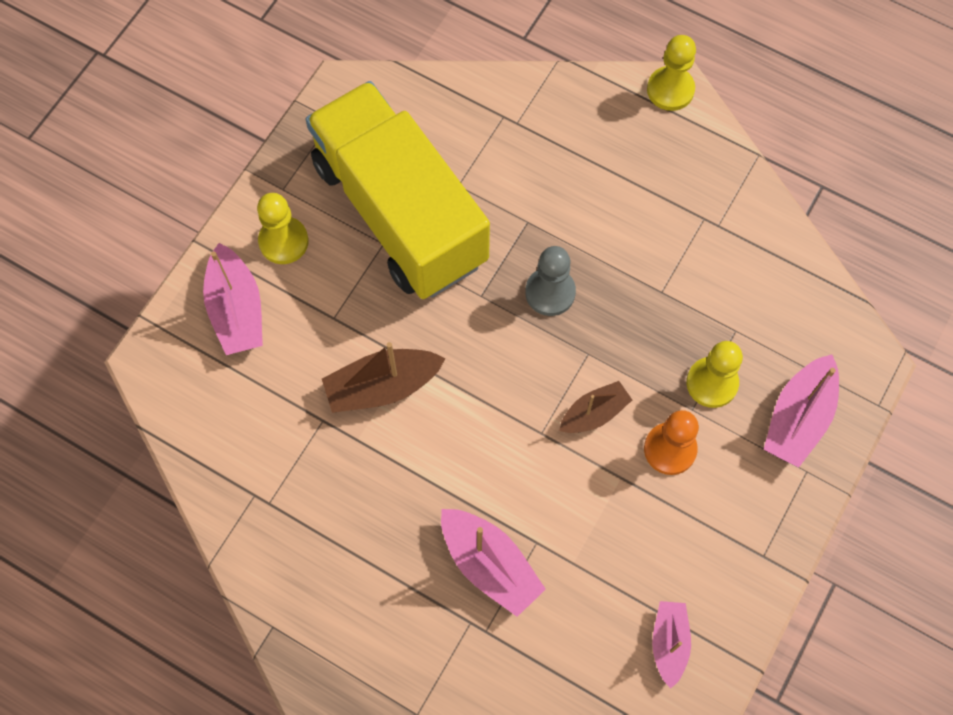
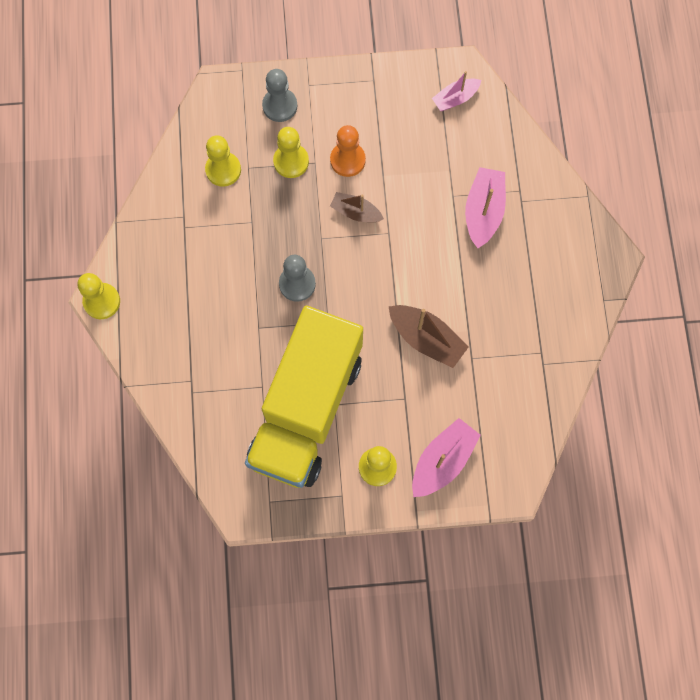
camera: 125 degrees left, 5 degrees up
pink boat [764,354,839,468] -> grey pawn [262,69,297,122]
none -> yellow pawn [205,135,241,187]

